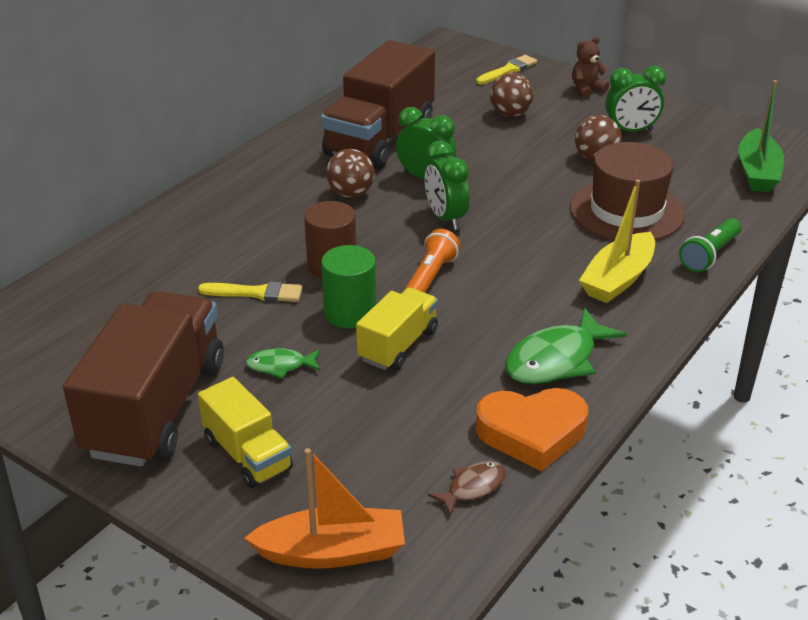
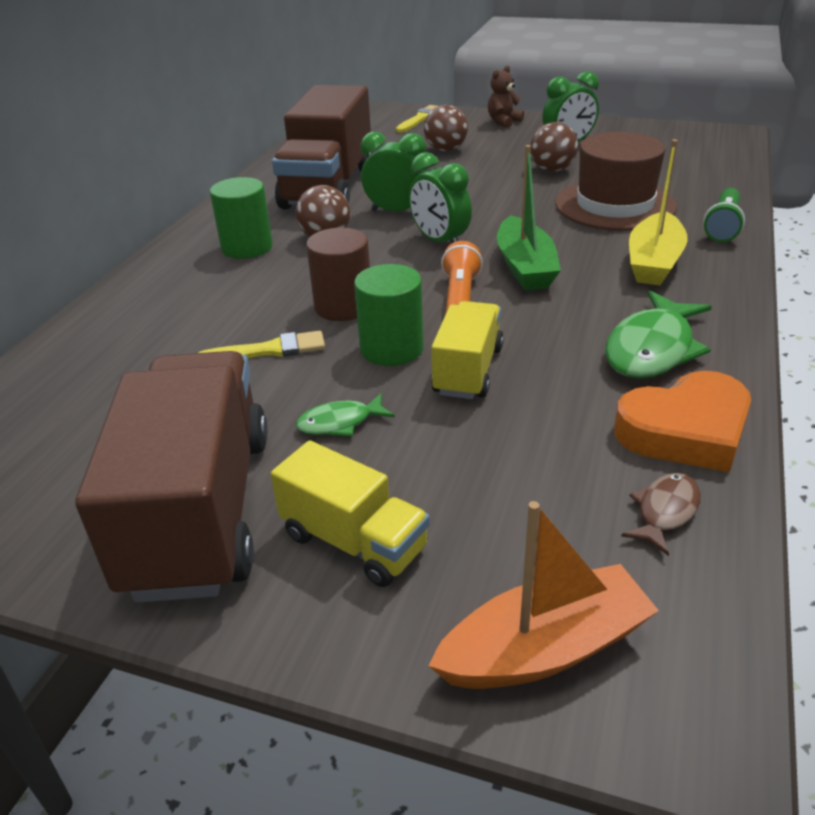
camera: 15 degrees left, 0 degrees up
green boat [738,80,784,192] -> green boat moved to [497,145,561,291]
none -> green cylinder [210,177,273,259]

